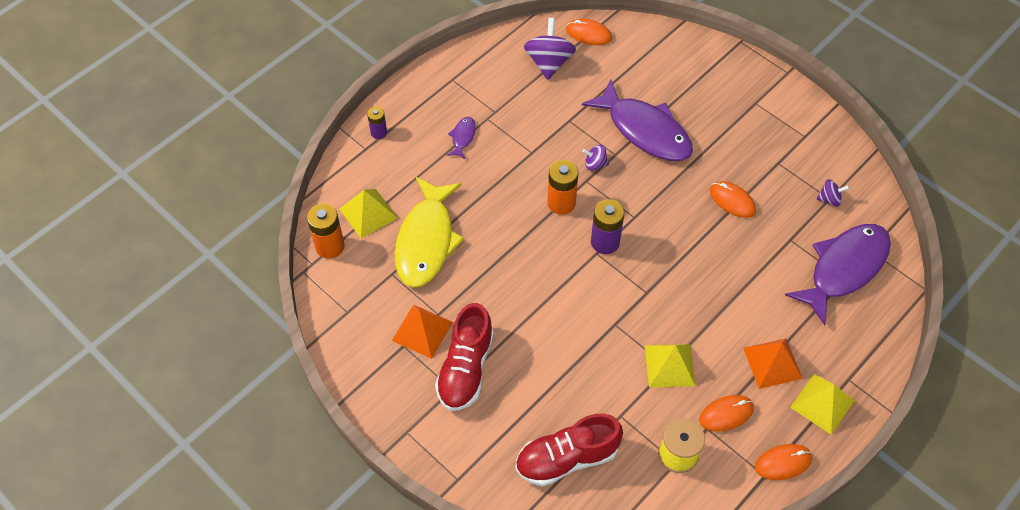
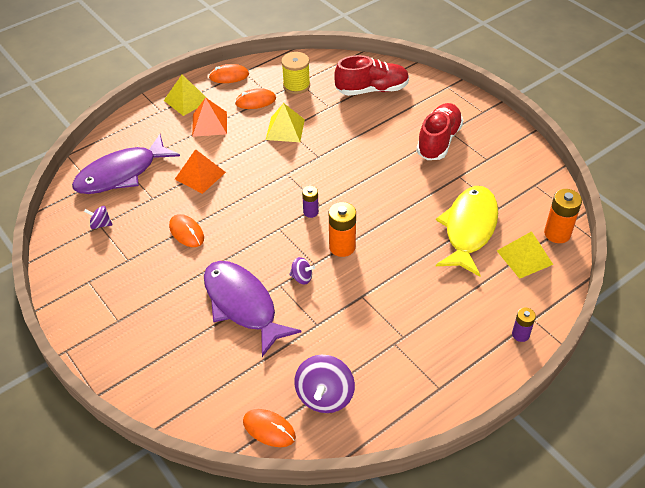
camera: 170 degrees left, 10 degrees down
orange pyramid [392,305,453,359] -> orange pyramid moved to [175,149,226,194]
purple fish [447,117,476,160] -> none
purple battery [591,199,624,254] -> purple battery [302,186,319,218], size x0.60

